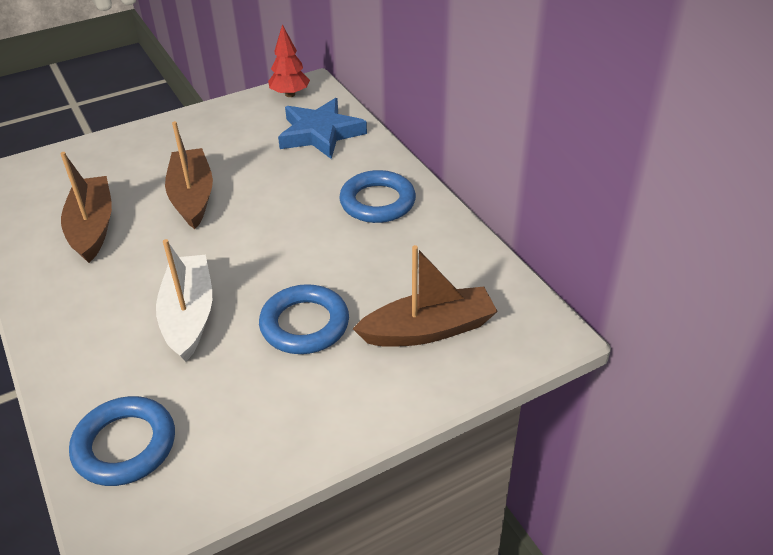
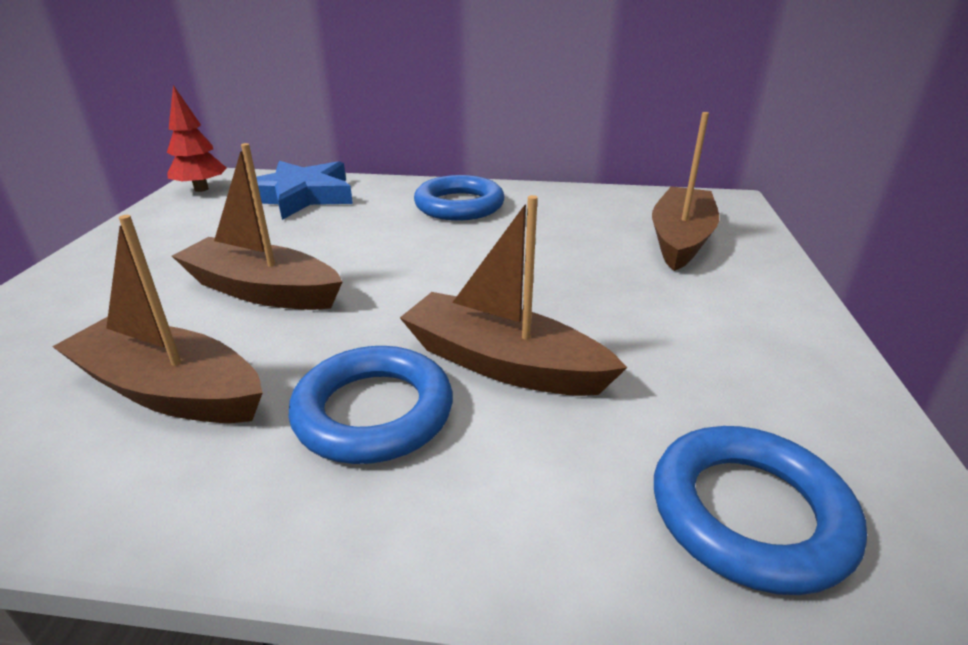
camera: 55 degrees left, 10 degrees down
white boat [156,239,212,362] -> brown boat [400,195,627,396]
blue ring [259,284,349,354] -> blue ring moved to [288,346,453,464]

